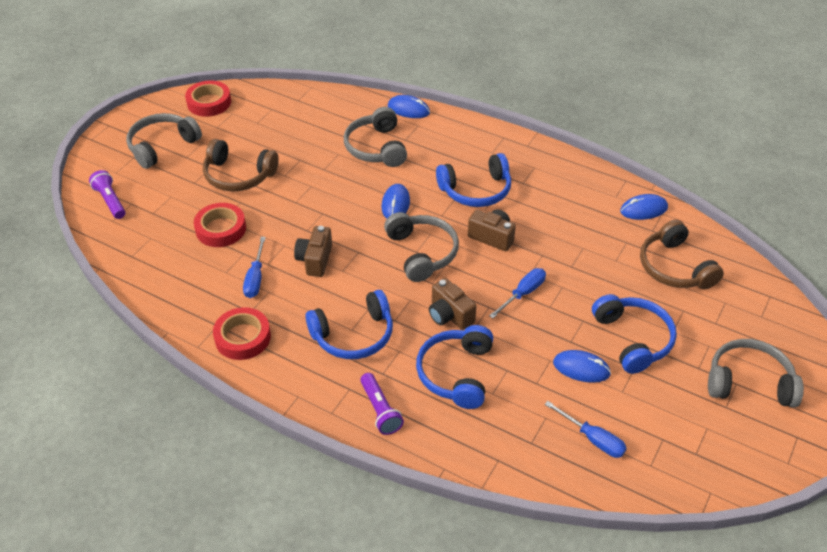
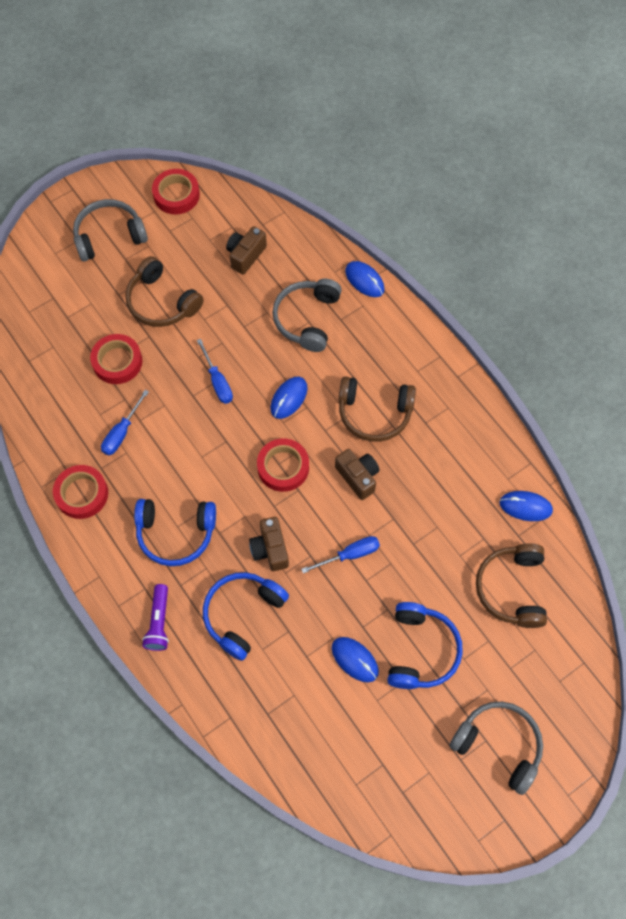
camera: 25 degrees right, 20 degrees up
purple flashlight [89,170,126,219] -> none
brown camera [294,226,332,277] -> brown camera moved to [226,226,267,275]
grey headphones [384,212,459,282] -> red tape [257,438,309,492]
blue headphones [436,153,511,207] -> brown headphones [339,376,416,442]
blue screwdriver [544,401,627,458] -> blue screwdriver moved to [197,339,233,404]

